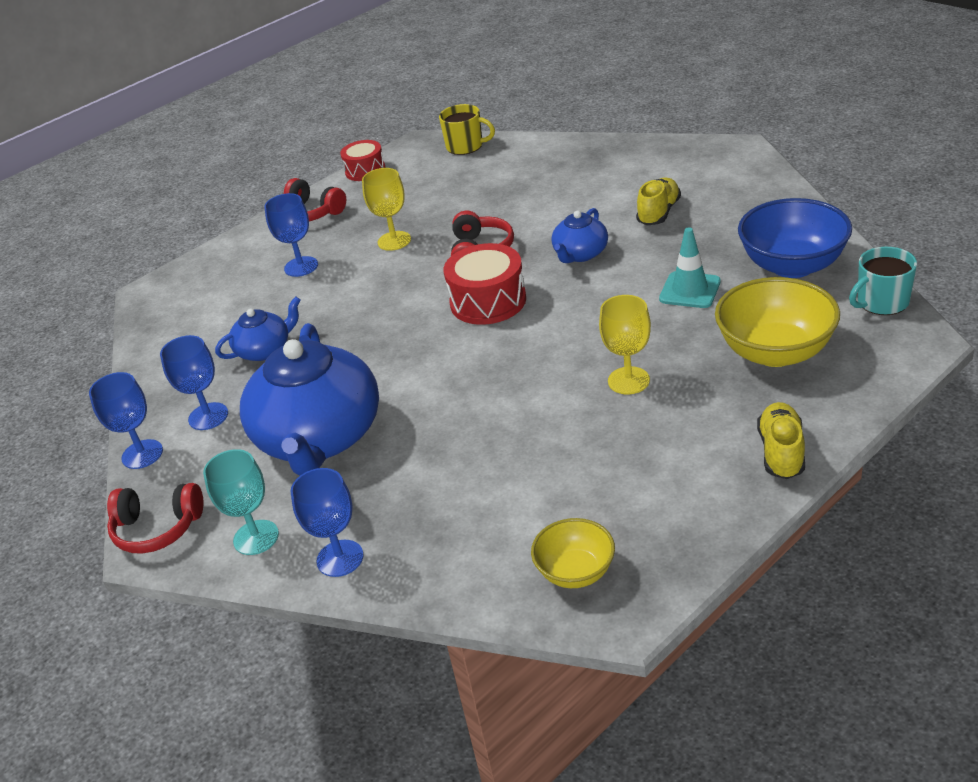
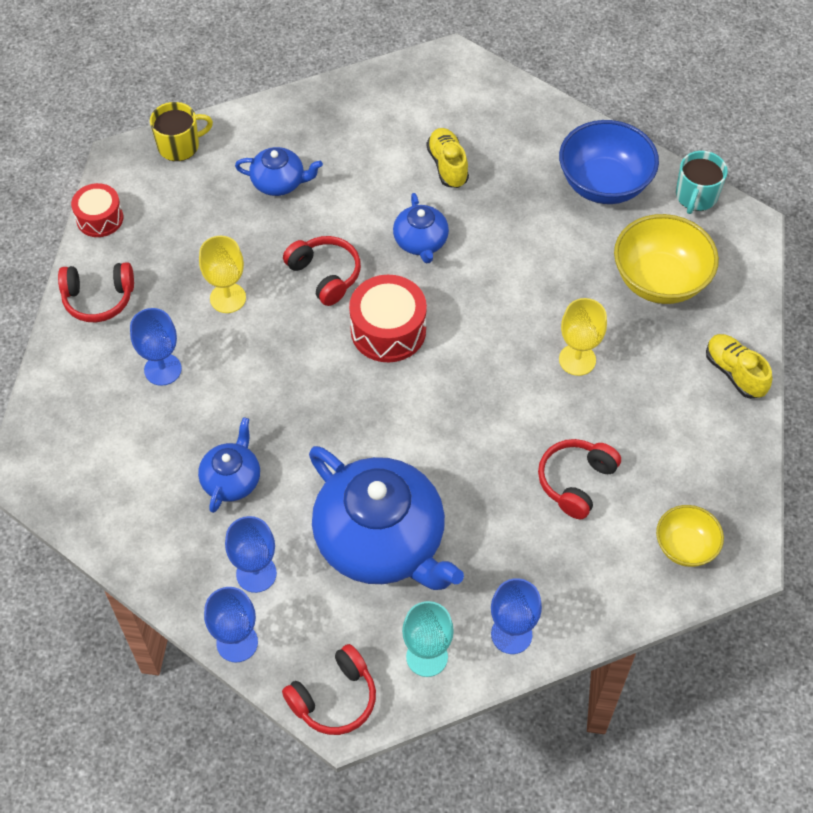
camera: 45 degrees left, 20 degrees up
turquoise traffic cone [659,227,721,308] -> none
none -> blue teapot [235,147,323,196]
none -> red headphones [538,439,621,519]

